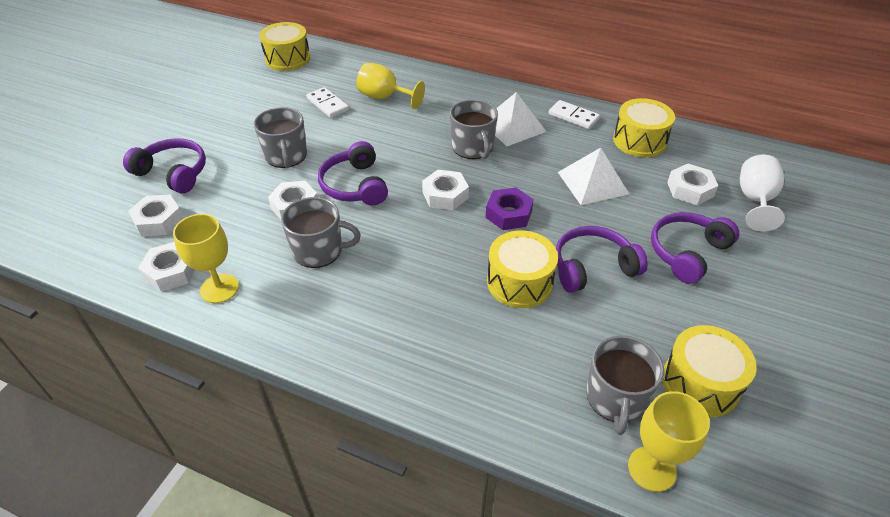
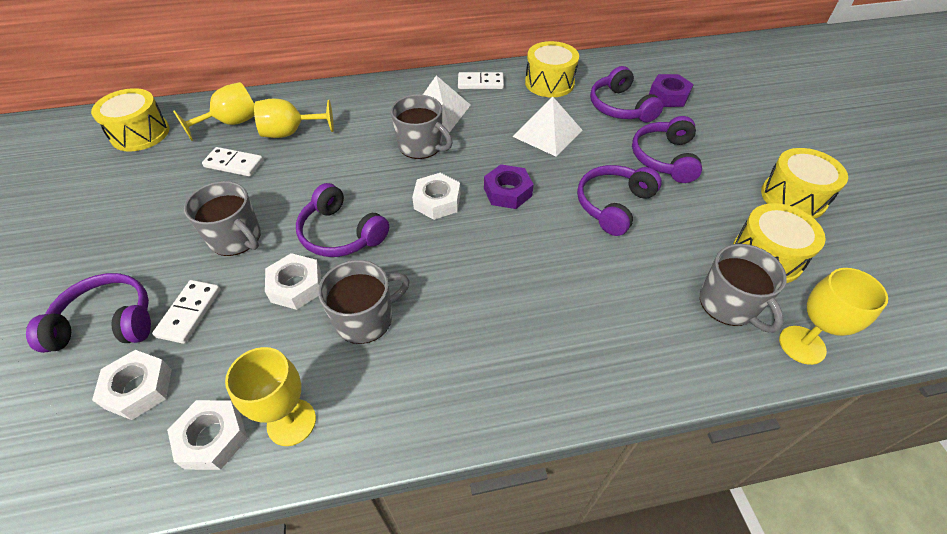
camera: 35 degrees left, 5 degrees up
yellow drum [487,230,558,308] -> yellow drum moved to [761,148,848,219]
white nut [667,164,718,205] -> purple headphones [590,66,663,123]
white goblet [740,155,785,232] -> purple nut [649,74,694,107]
none -> white domino [152,280,221,344]
none -> yellow goblet [173,82,254,141]

